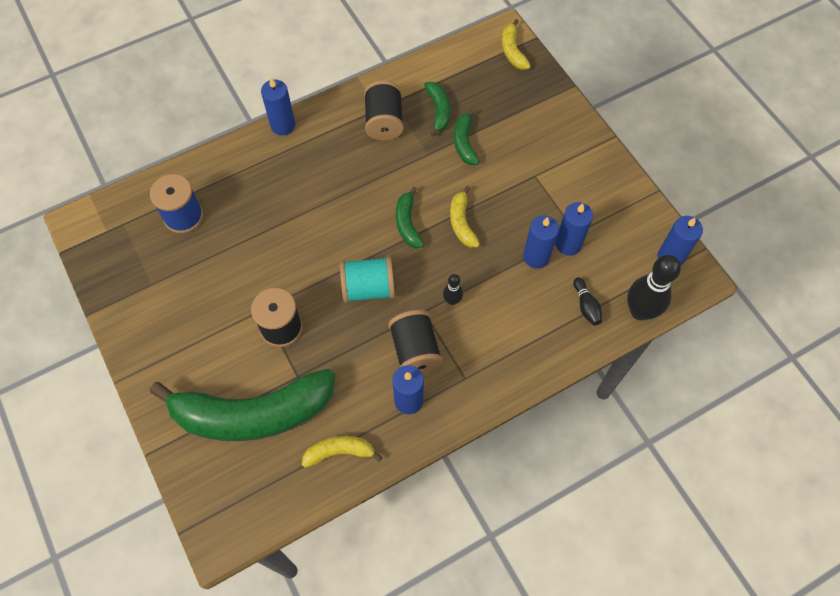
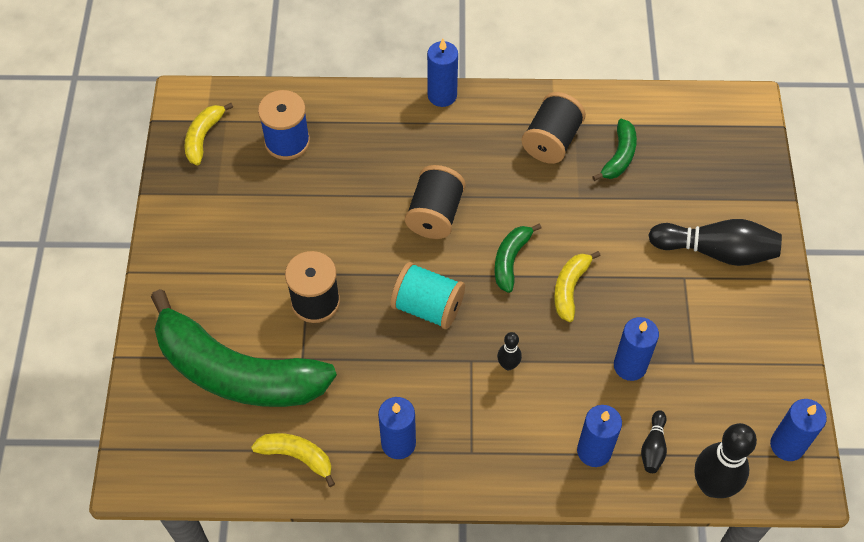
camera: 30 degrees right, 5 degrees down
black spool [388,310,443,374] -> black spool moved to [405,165,466,239]
green banana [454,108,479,165] -> none
yellow banana [502,19,531,70] -> yellow banana moved to [185,103,233,165]
blue candle [555,202,593,256] -> blue candle moved to [577,405,622,467]
none -> black bowling pin [649,219,782,266]

